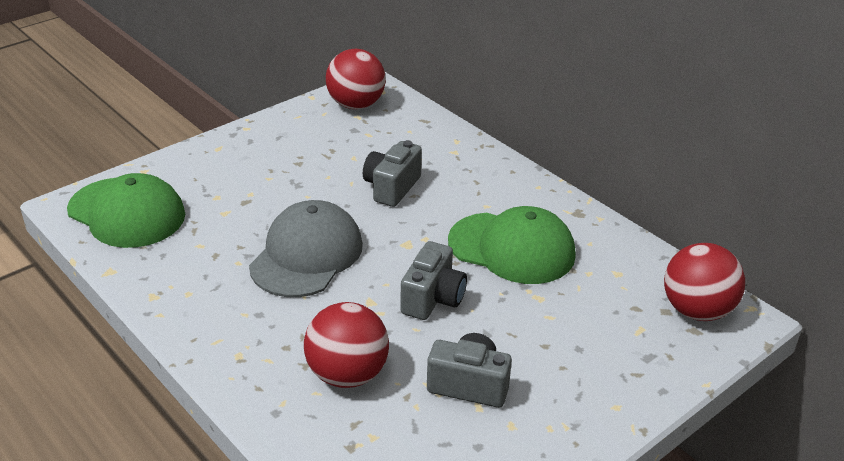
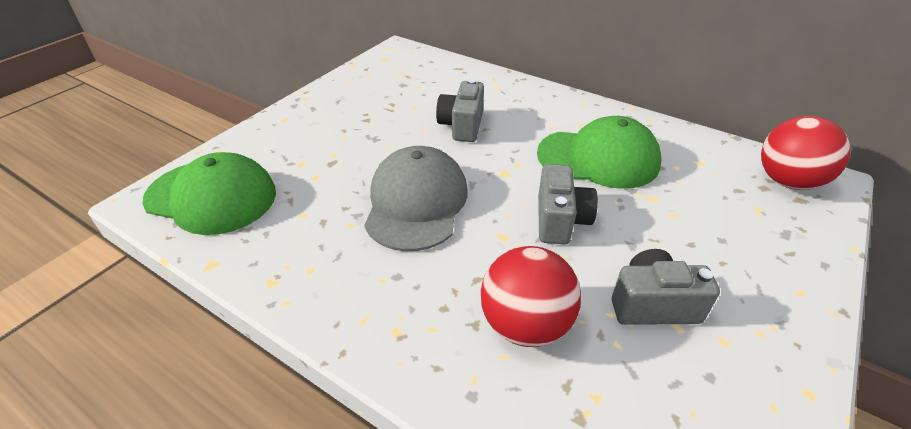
camera: 15 degrees left, 5 degrees up
red ball [326,49,386,109] -> none

